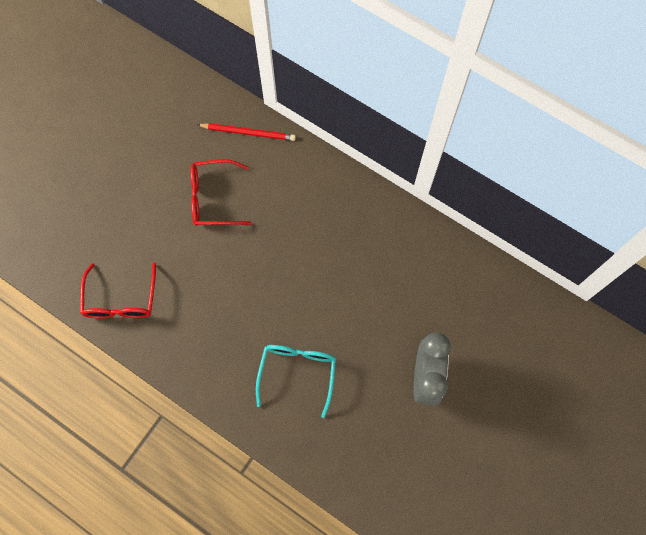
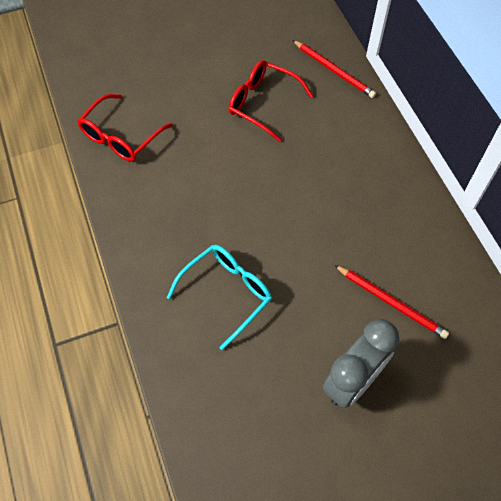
camera: 35 degrees right, 10 degrees down
none -> red pencil [334,265,449,339]

